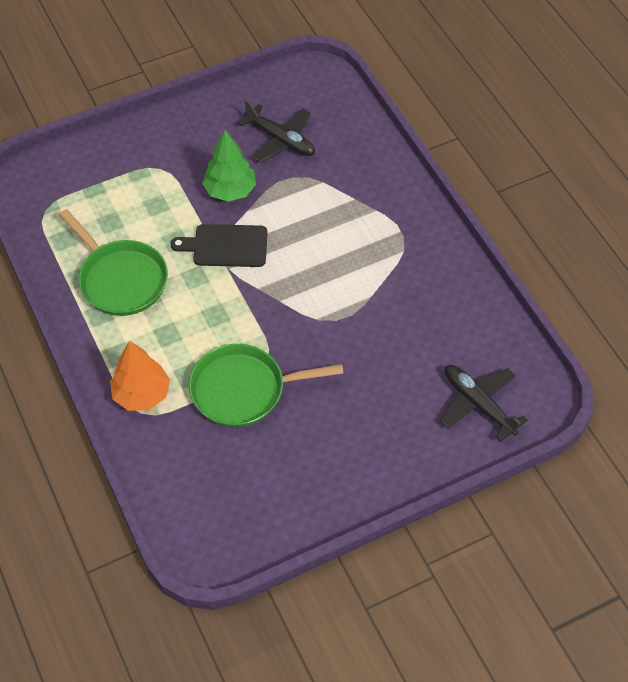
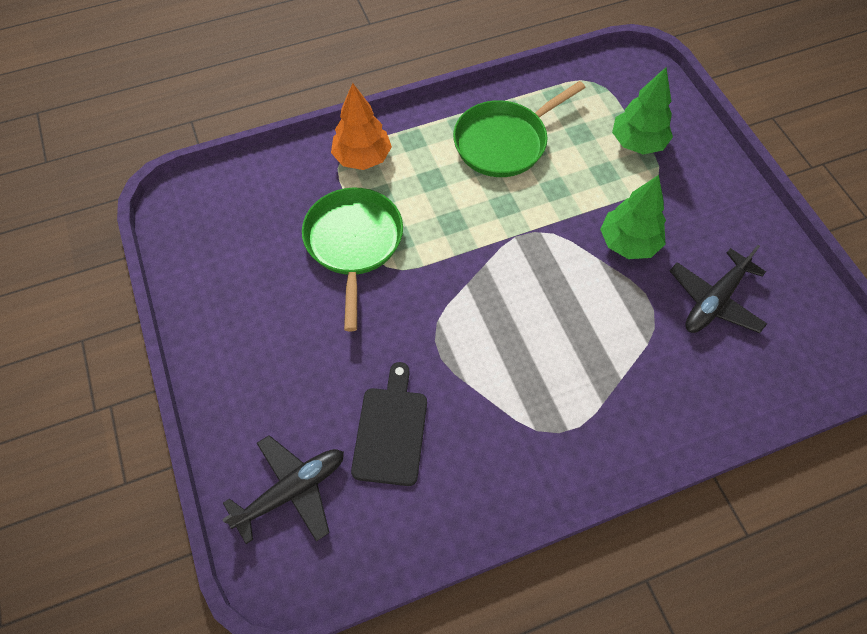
camera: 95 degrees right, 5 degrees up
black cutting board [170,224,268,267] -> black cutting board moved to [351,362,427,486]
none -> green tree [612,67,673,155]

